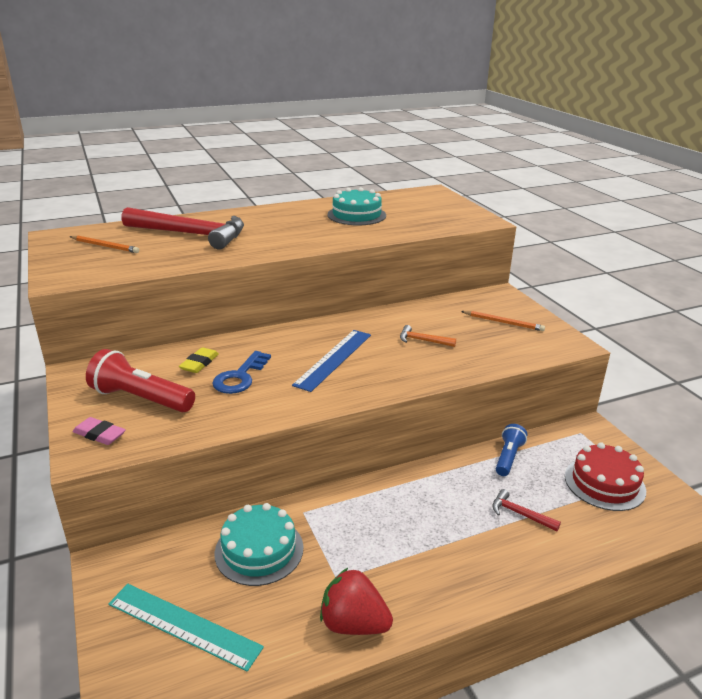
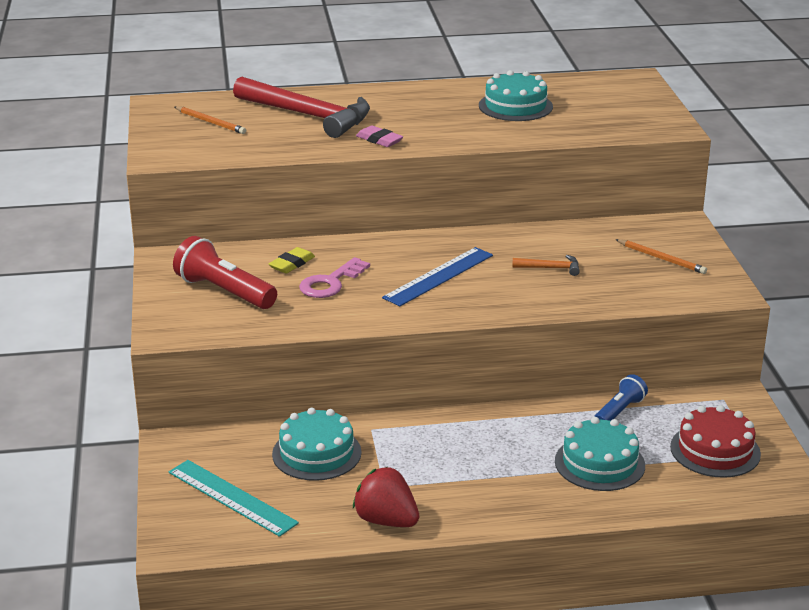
camera: 15 degrees right, 0 degrees up
pink eraser [72,417,126,445] -> pink eraser moved to [356,125,403,147]
blue key [212,351,271,394] -> pink key [299,257,370,298]
orange hammer [400,325,456,347] -> orange hammer turned 150 degrees clockwise [512,255,580,276]
red hammer [492,489,561,531] -> turquoise cake [555,417,645,491]

